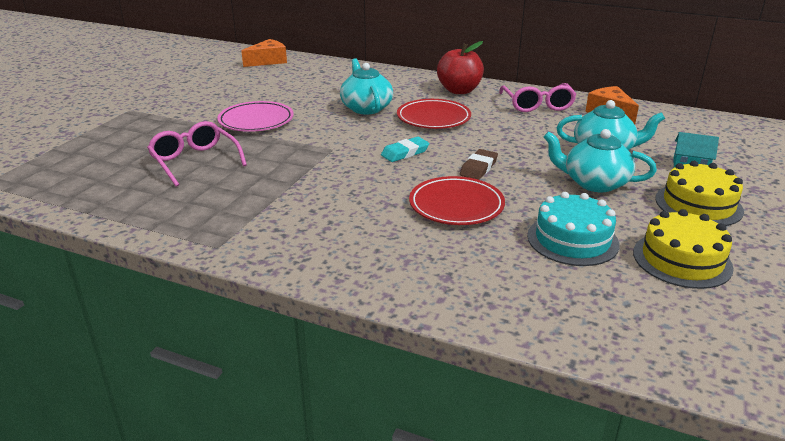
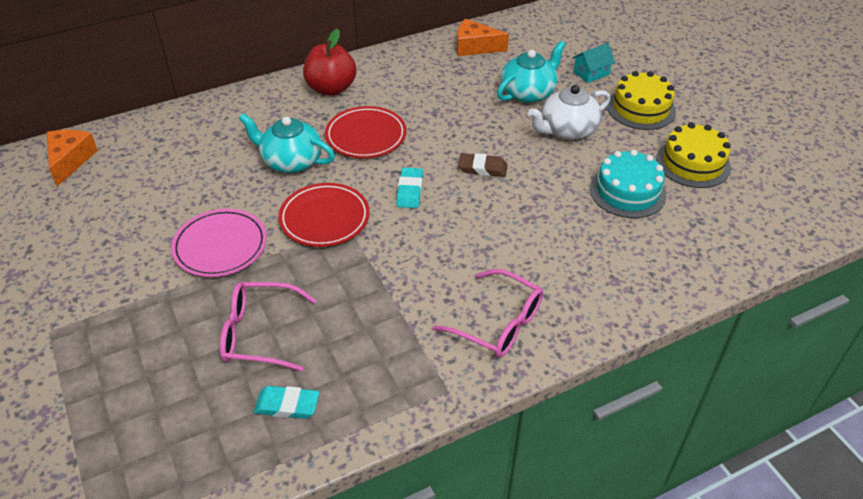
camera: 50 degrees left, 15 degrees up
red plate [409,176,505,225] -> red plate moved to [278,183,370,247]
brown eraser [460,149,498,180] -> brown eraser turned 60 degrees counterclockwise [458,153,508,177]
pink glasses [499,83,577,112] -> pink glasses moved to [433,269,543,358]
turquoise teapot [543,129,657,192] -> white teapot [528,85,611,140]
none -> turquoise eraser [254,386,319,419]

